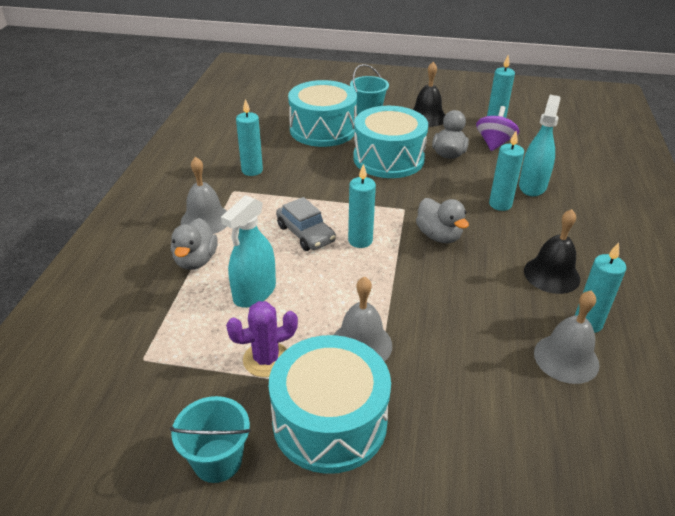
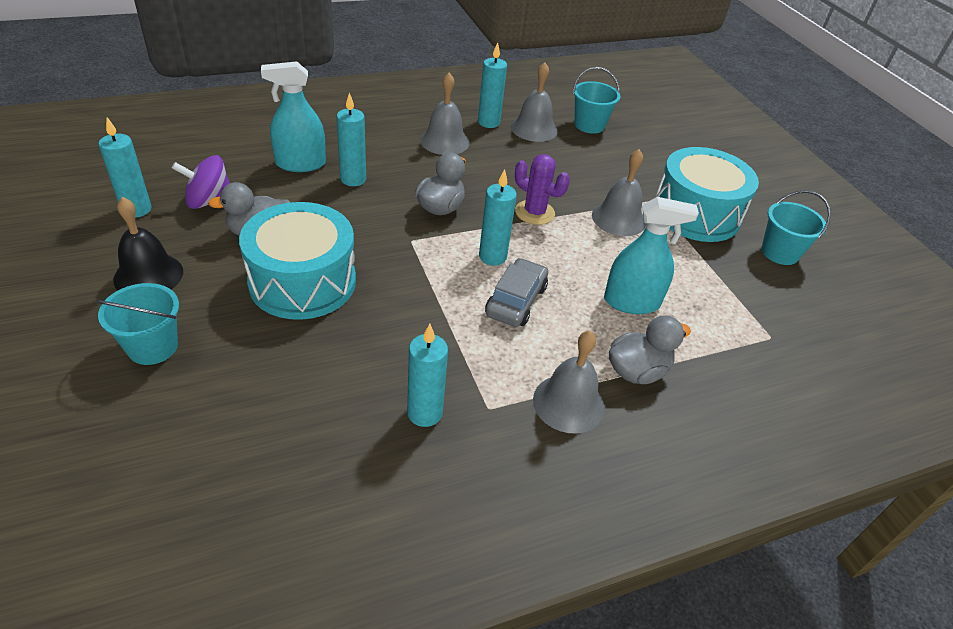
camera: 125 degrees left, 5 degrees up
purple cactus [226,301,298,377] -> purple cactus moved to [515,154,570,225]
turquoise drum [288,80,357,147] -> none
black bell [524,209,580,294] -> grey bell [420,73,469,155]
none -> turquoise bucket [573,67,620,134]

